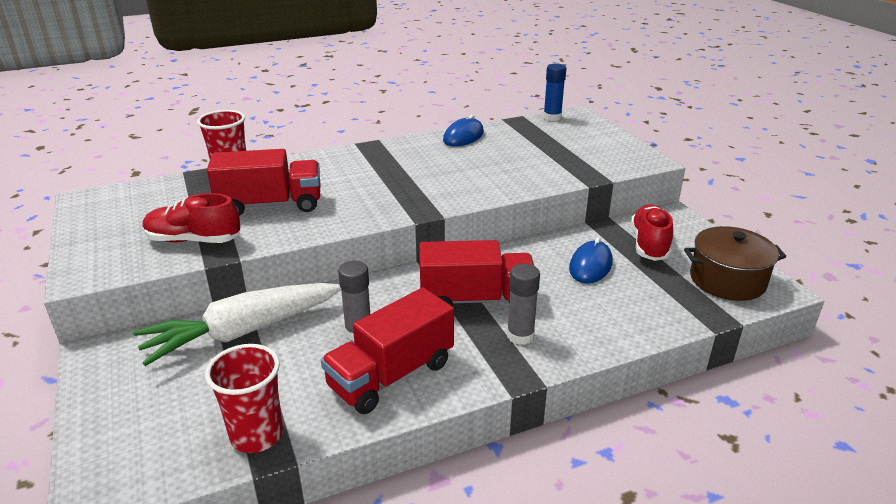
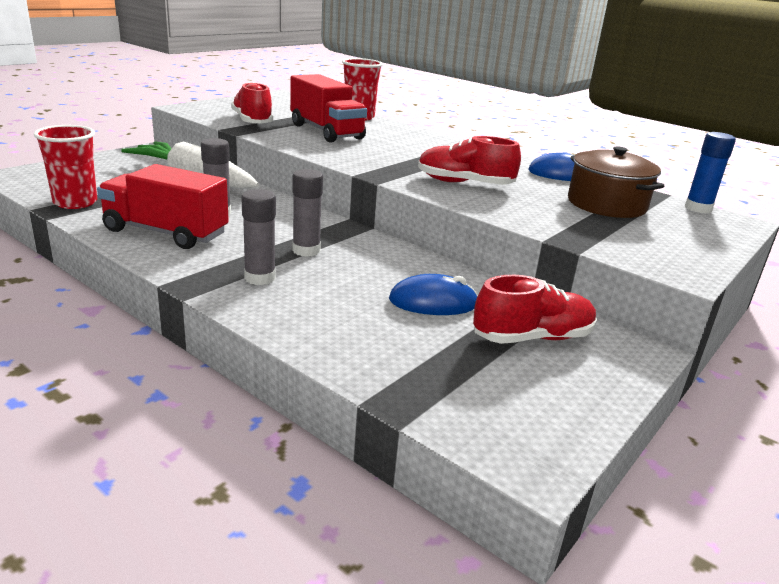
camera: 60 degrees right, 5 degrees down
red truck [419,240,534,306] -> grey glue stick [292,169,323,257]
brown pot [684,226,786,301] -> brown pot moved to [568,146,664,218]
none -> red shoe [418,136,521,185]

